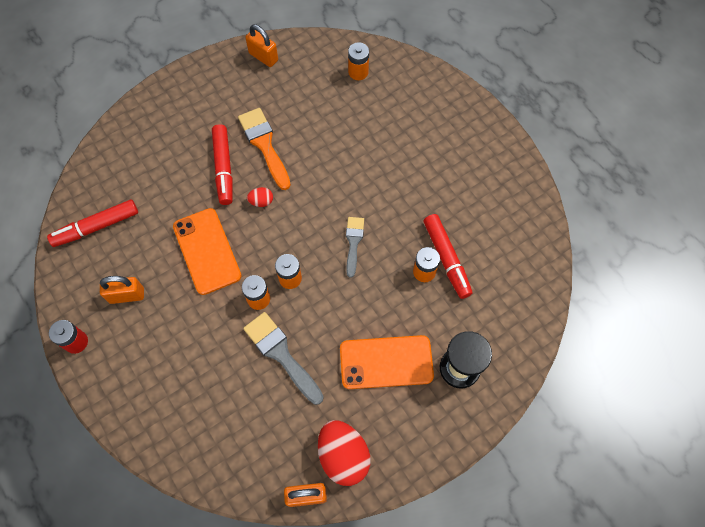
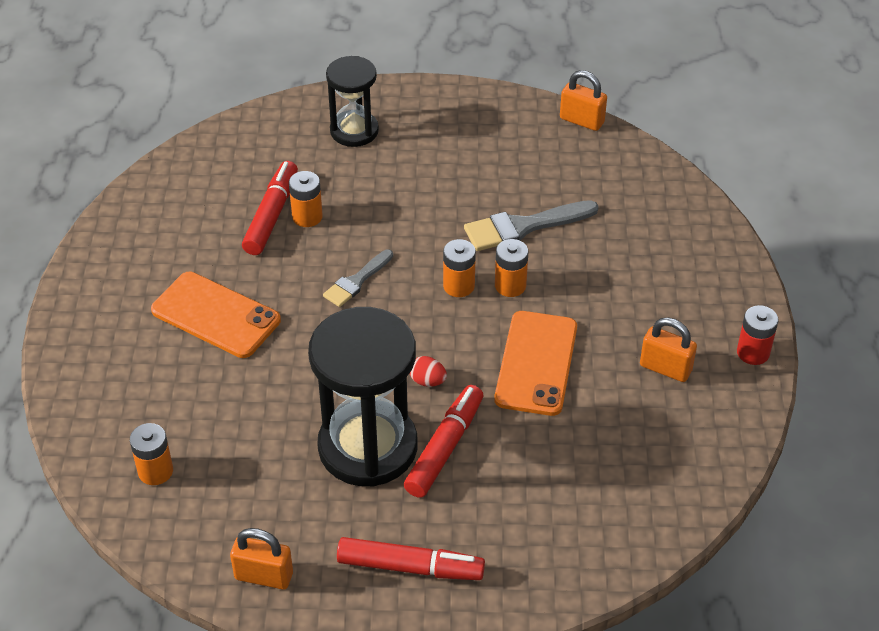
camera: 145 degrees left, 20 degrees down
red marker [47,199,138,247] -> red marker moved to [337,537,485,580]
orange brush [238,108,291,190] -> black hourglass [308,307,417,487]
grey brush [243,312,324,405] -> grey brush turned 75 degrees clockwise [464,200,599,251]
orange padlock [245,24,278,67] -> orange padlock turned 60 degrees counterclockwise [230,528,293,590]
red egg [318,420,371,486] -> none
orange phone [340,335,434,389] -> orange phone moved to [151,272,281,358]

